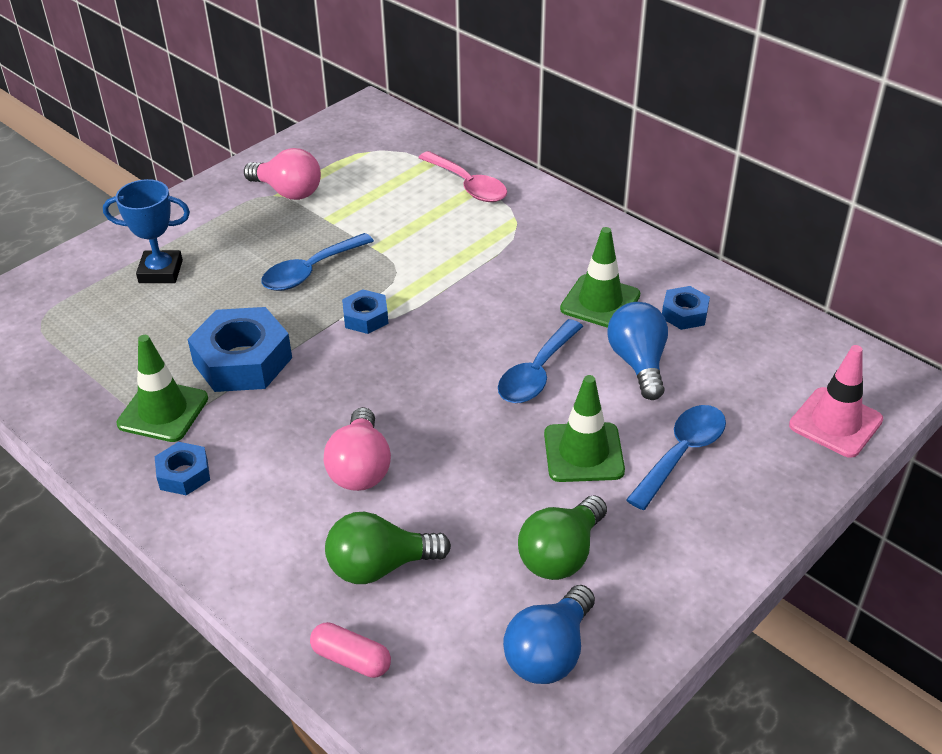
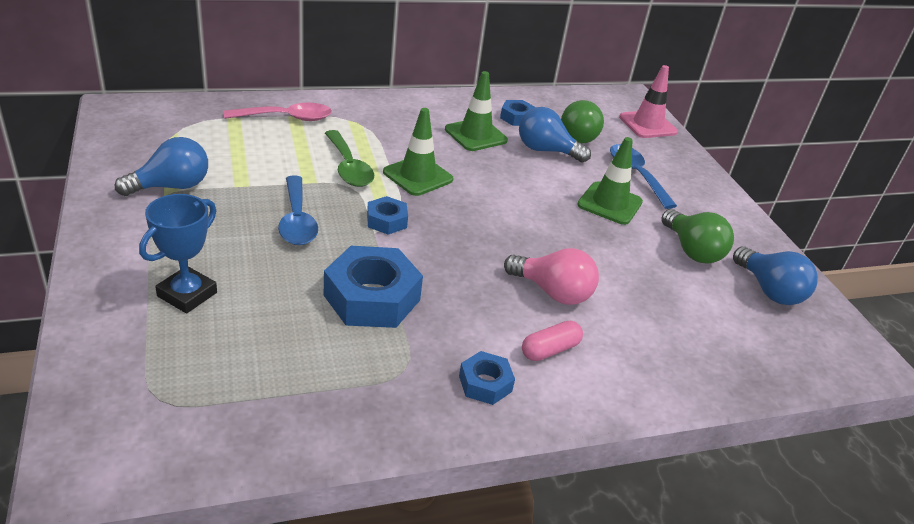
camera: 65 degrees left, 5 degrees down
green traffic cone [116,335,208,442] -> green traffic cone moved to [383,108,453,196]
pink light bulb [244,148,321,200] -> blue light bulb [115,137,208,196]
pink capsule [310,622,391,678] -> pink capsule moved to [522,321,583,361]
green light bulb [325,512,451,584] -> green light bulb moved to [561,100,604,144]
blue spoon [498,319,583,403] -> none
none -> green spoon [325,130,374,187]

